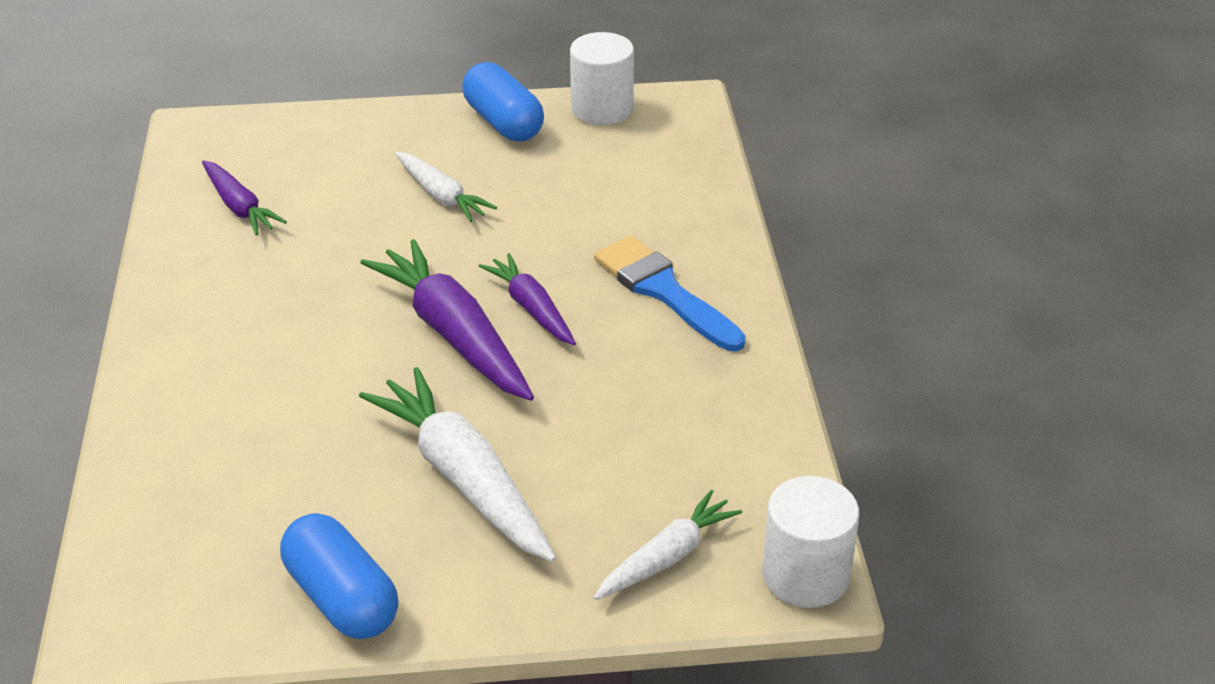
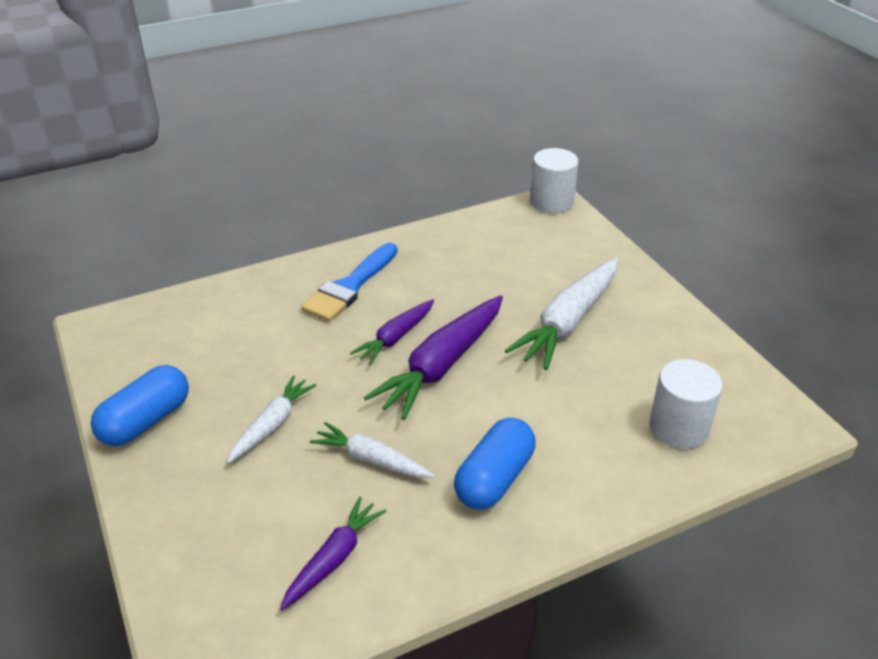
camera: 110 degrees left, 0 degrees up
blue capsule [280,513,398,639] -> blue capsule moved to [454,418,536,510]
white cylinder [570,32,634,125] -> white cylinder moved to [649,359,723,449]
white carrot [594,490,742,600] -> white carrot moved to [310,422,435,478]

